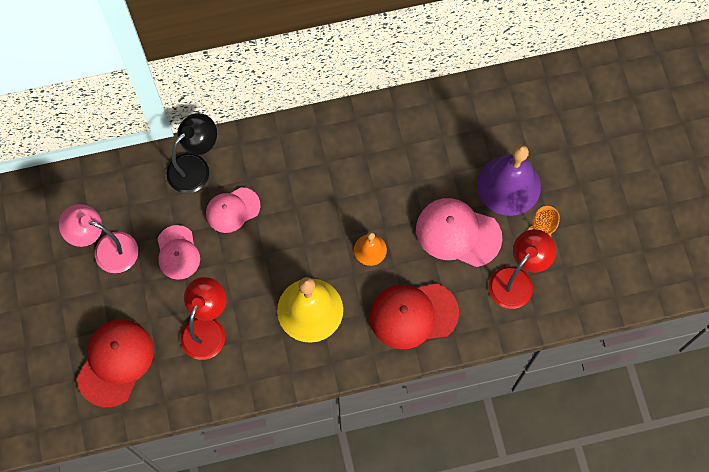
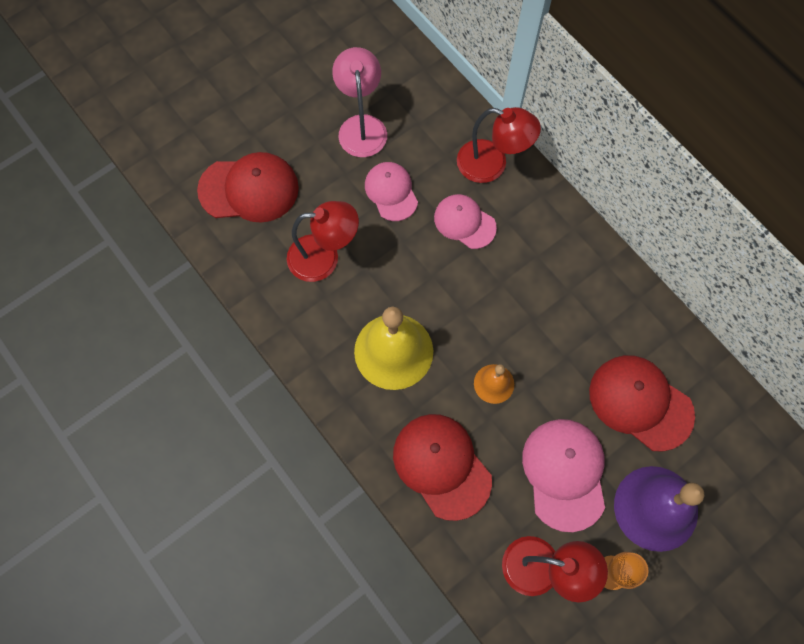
camera: 65 degrees right, 0 degrees up
pink cap [158,225,200,280] -> pink cap turned 105 degrees clockwise [365,162,418,221]
black lamp [166,113,217,193] -> red lamp [457,107,541,183]
none -> red cap [589,355,695,452]

